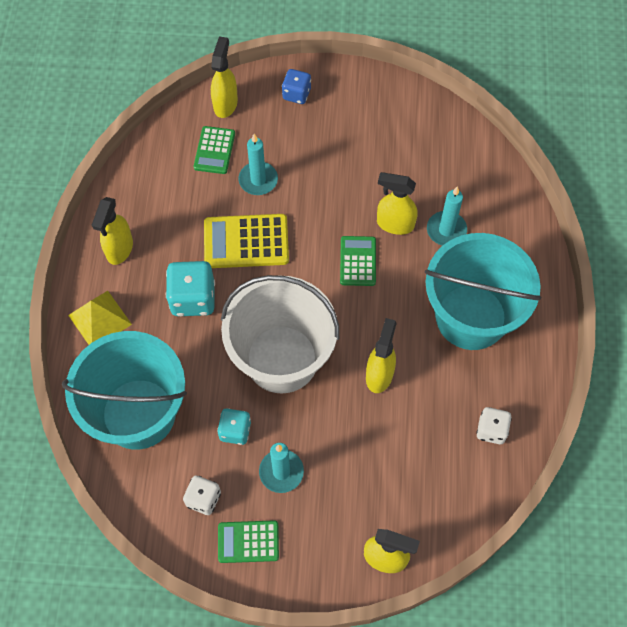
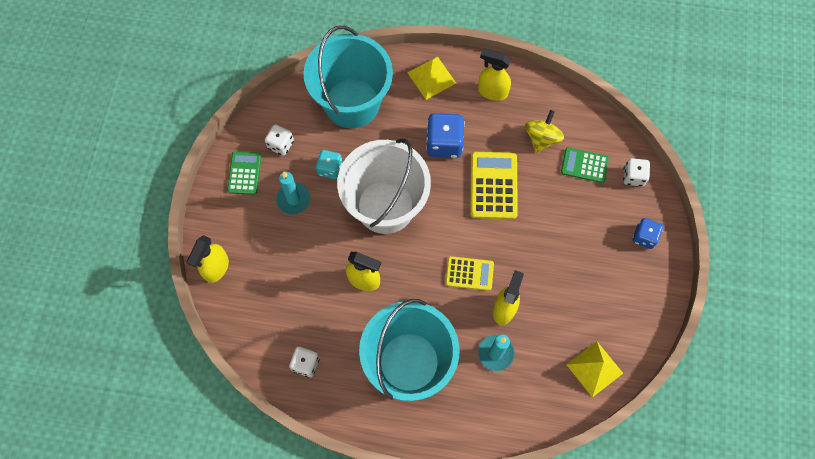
camera: 95 degrees right, 5 degrees up
turquoise dice [166,261,215,316] -> blue dice [426,113,465,158]
yellow spray bottle [211,36,238,118] -> white dice [623,158,650,186]
turquoise candle [238,134,278,195] -> none
green calculator [340,236,376,286] -> yellow calculator [446,256,494,291]
none -> yellow spinning top [525,110,564,153]
none -> yellow pyramid [566,341,623,398]

